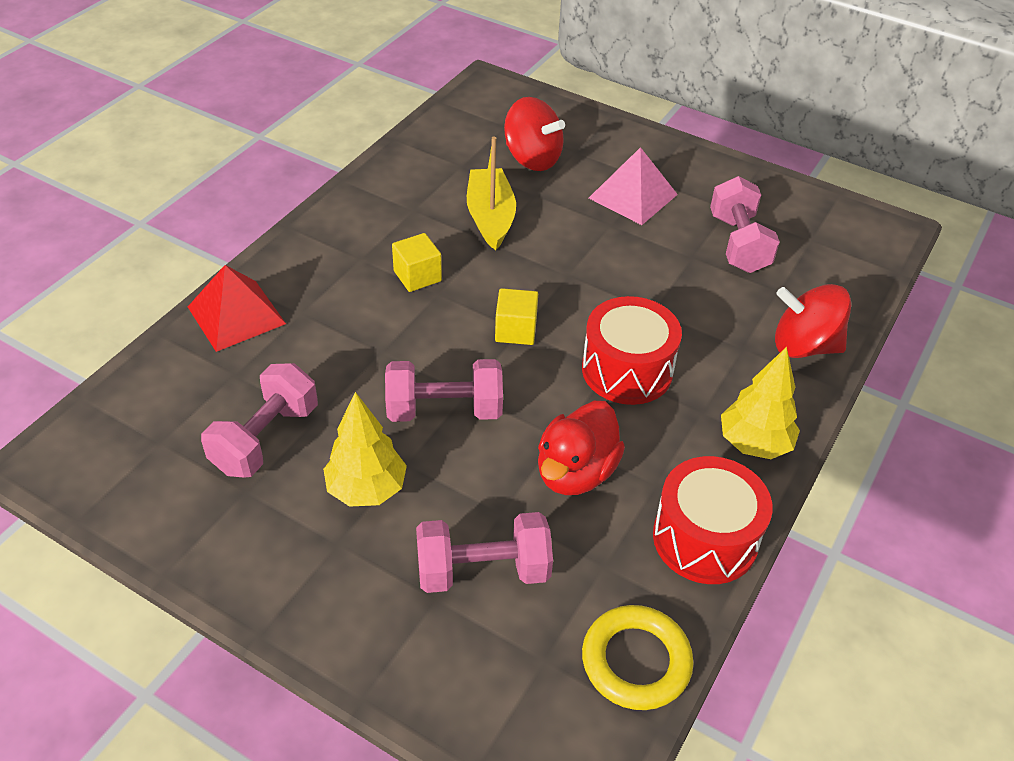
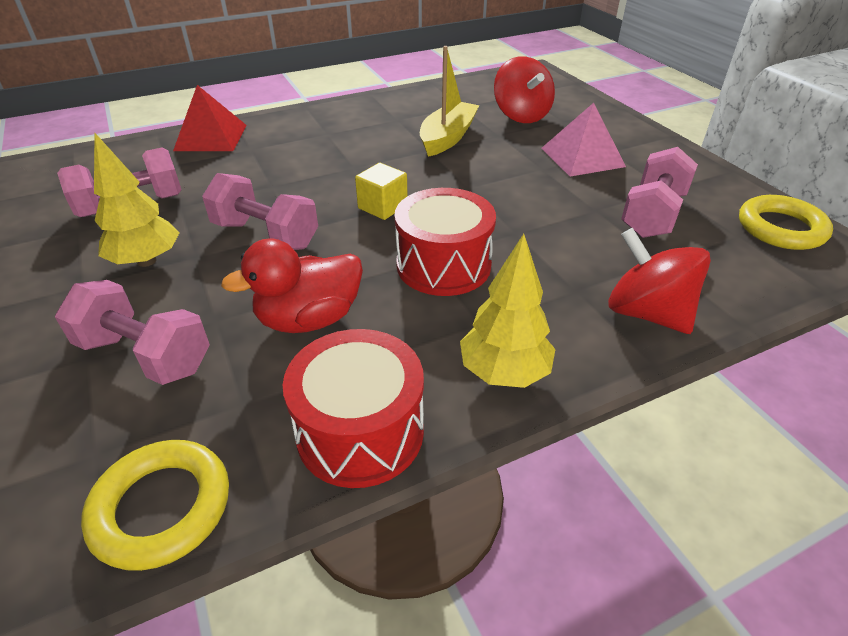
camera: 35 degrees right, 5 degrees down
yellow cube [392,233,442,292] -> none
none -> yellow ring [739,195,833,250]

